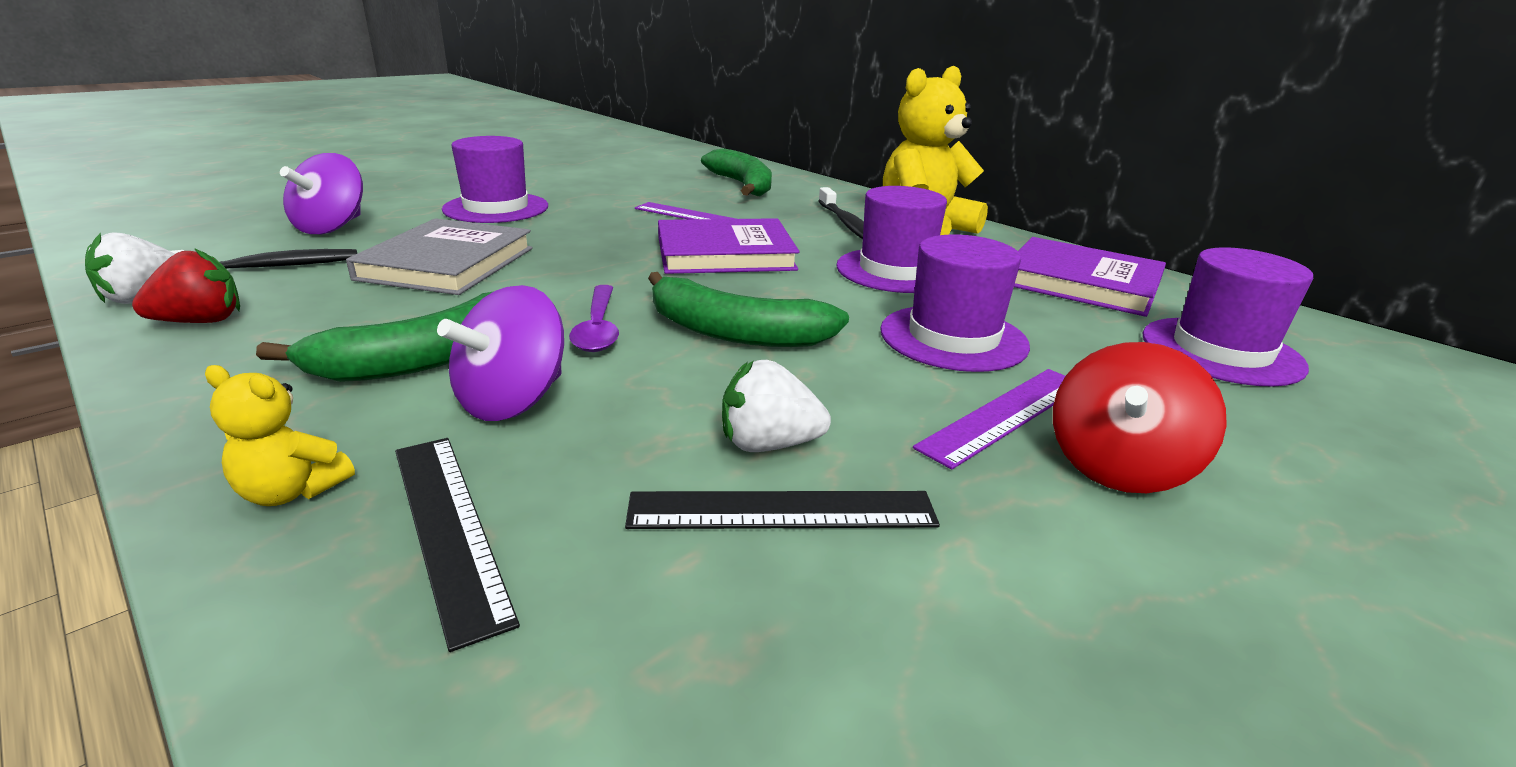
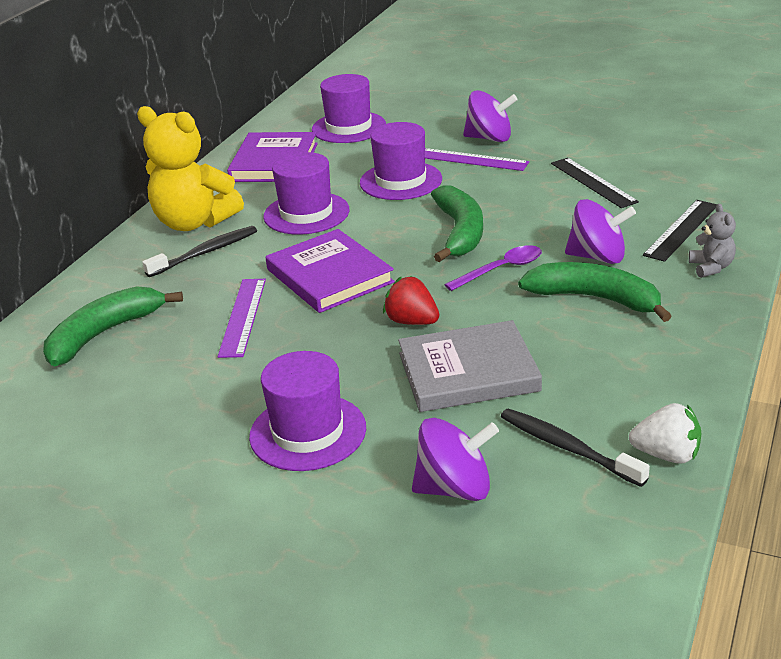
camera: 110 degrees left, 5 degrees up
red strawberry [132,248,240,323] -> red strawberry moved to [383,276,439,325]
yellow teddy bear [205,365,355,506] -> grey teddy bear [689,204,736,278]
white strawberry [722,360,831,452] -> none
red spinning top [1053,342,1227,493] -> purple spinning top [463,90,518,142]

